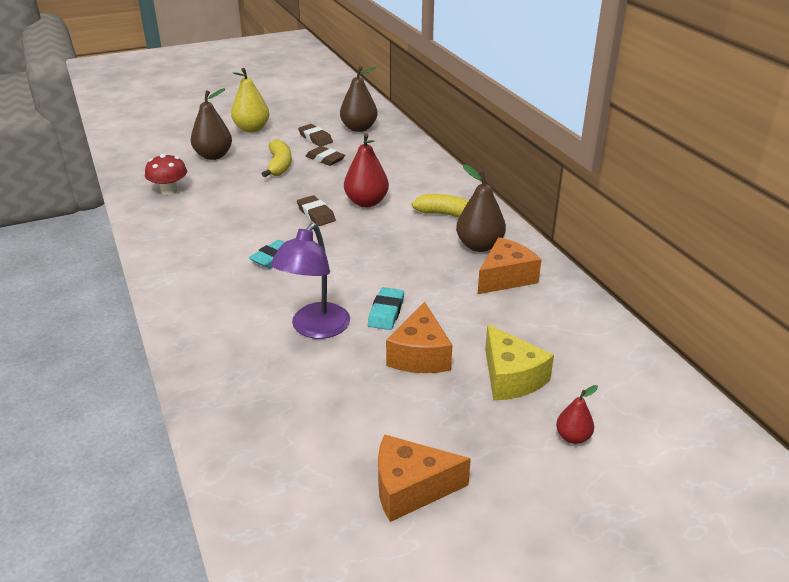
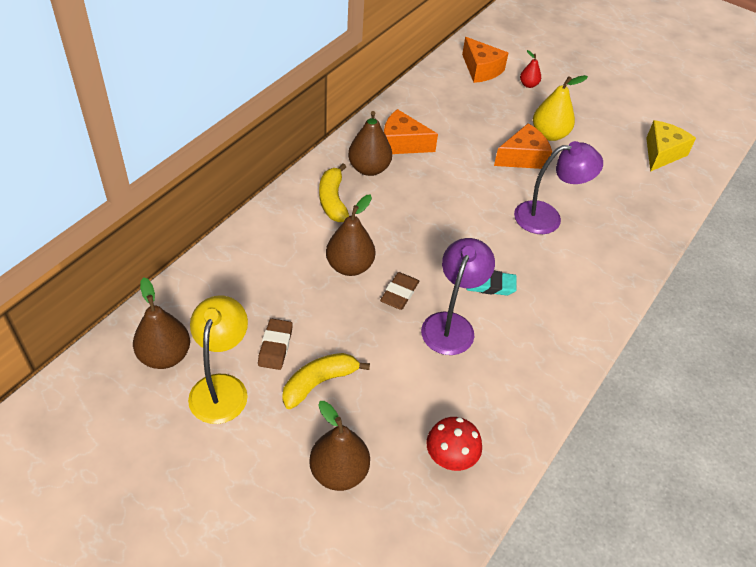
camera: 125 degrees left, 15 degrees up
yellow pear [231,68,269,133] -> yellow pear moved to [533,75,588,141]
brown eraser [298,124,333,146] -> yellow lamp [188,295,248,424]
red pear [344,133,389,207] -> brown pear [326,195,375,276]
turquoise eraser [368,287,404,330] -> none
orange cheese [378,434,471,522] -> orange cheese moved to [462,37,508,83]
yellow cheese [485,324,554,401] -> yellow cheese moved to [646,120,696,172]
none -> purple lamp [421,238,495,355]

